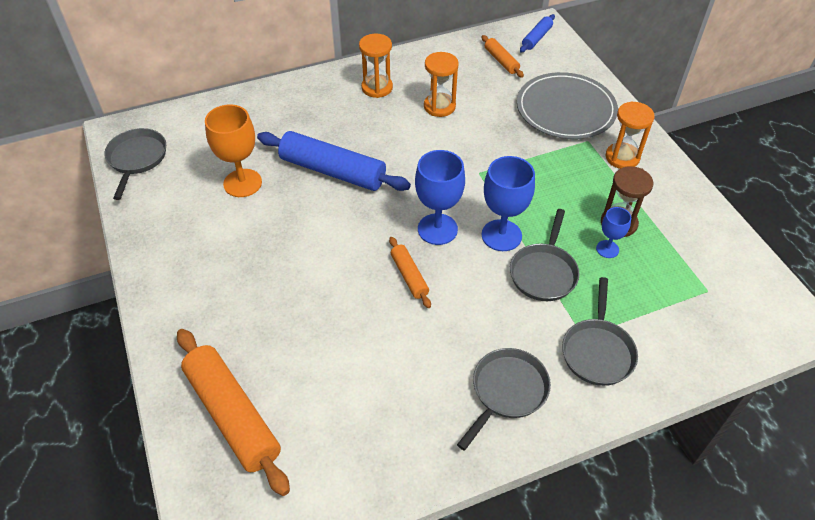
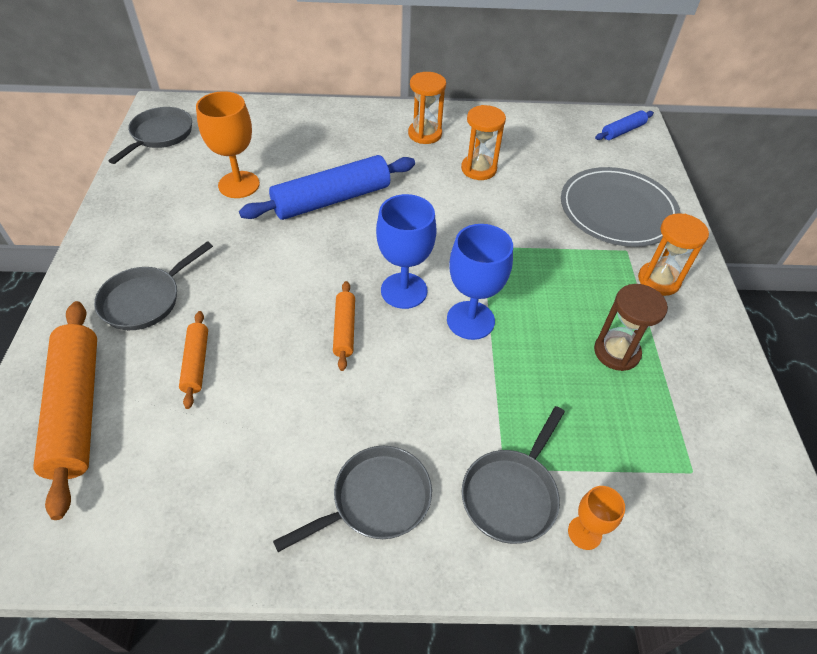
camera: 20 degrees right, 0 degrees up
blue rolling pin [257,131,411,191] -> blue rolling pin turned 75 degrees counterclockwise [239,155,415,220]
orange rolling pin [482,35,524,78] -> orange rolling pin moved to [179,311,208,409]
grey pan [510,209,580,301] -> grey pan moved to [94,241,213,330]
blue goblet [596,207,631,258] -> none
none -> orange goblet [568,486,625,550]

